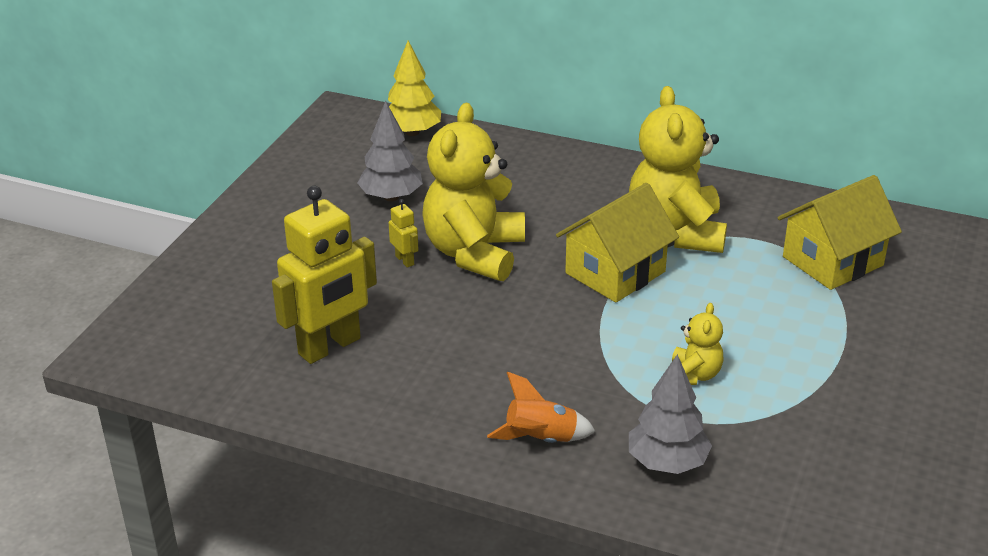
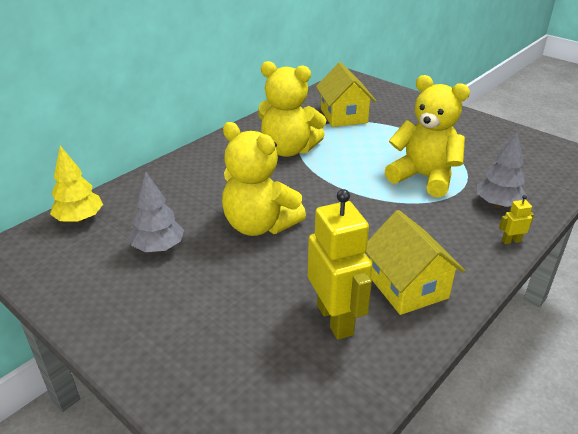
camera: 70 degrees left, 0 degrees up
yellow robot [389,199,419,268] -> yellow robot moved to [499,195,534,244]
orange rocket [487,372,595,443] -> none
yellow house [556,183,679,302] -> yellow house moved to [366,210,465,315]
yellow teddy bear [672,303,724,385] -> yellow teddy bear [385,75,470,198], size x2.14

